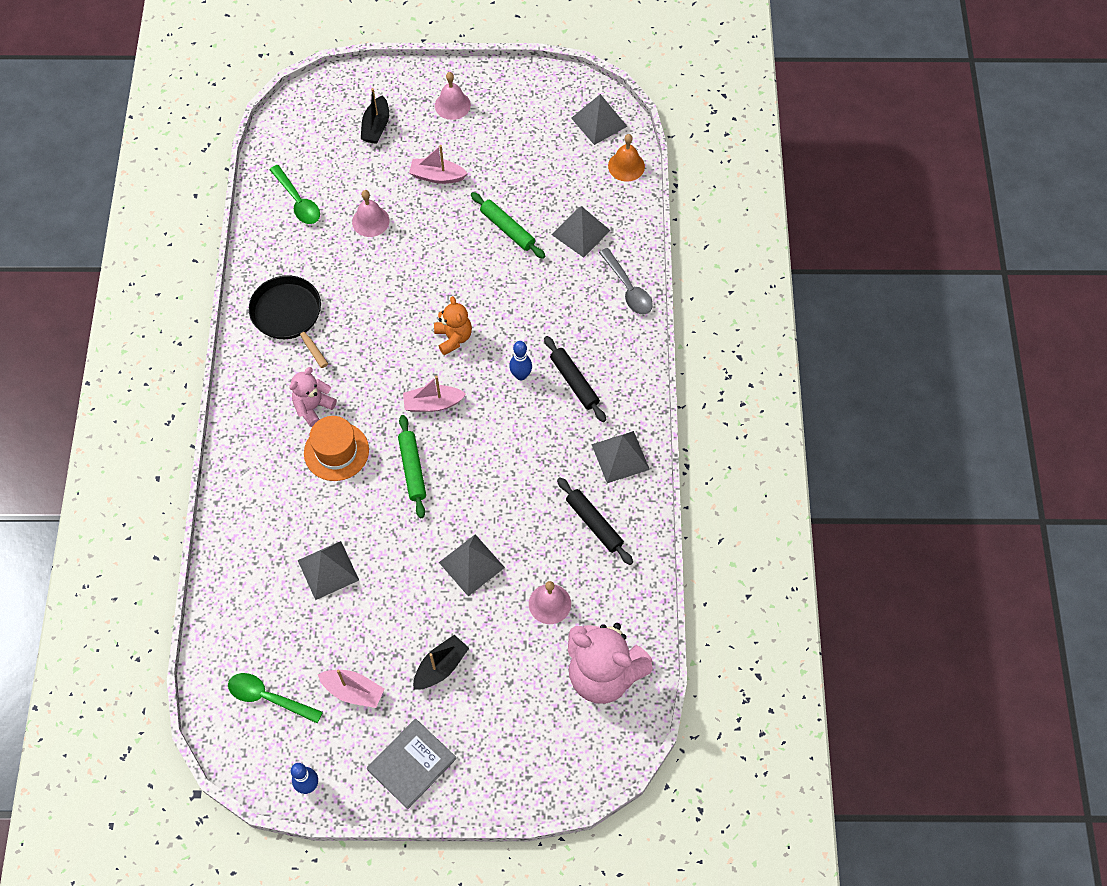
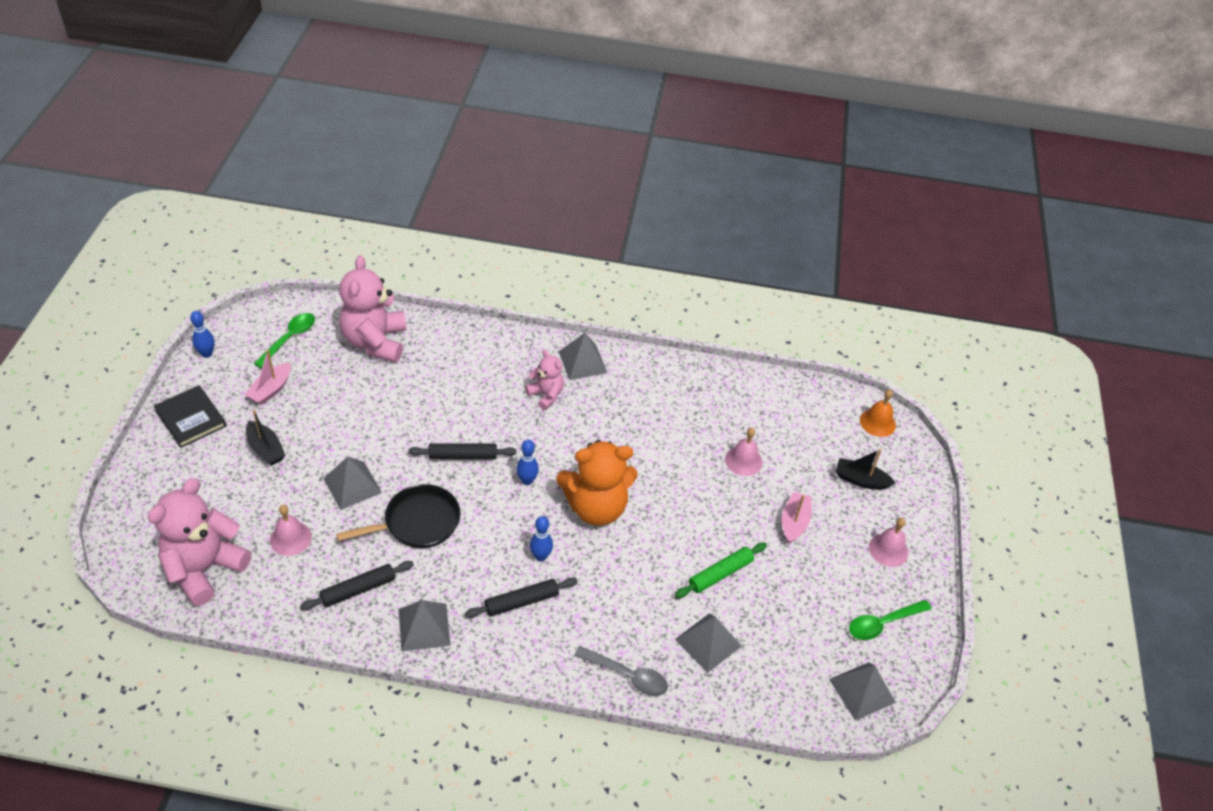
camera: 95 degrees right, 15 degrees down
black pan [249,275,328,368] -> black pan moved to [336,484,460,548]
green spoon [269,165,320,224] -> green spoon moved to [849,600,931,640]
grey pyramid [298,541,359,600] -> grey pyramid moved to [559,333,607,380]
orange hat [304,416,369,481] -> none
grey book [367,719,456,809] -> black book [154,385,227,448]
green rolling pin [398,415,426,518] -> black rolling pin [408,443,517,459]
pink boat [403,376,466,412] -> blue bowling pin [516,439,539,485]
orange teddy bear [434,296,472,355] -> orange teddy bear [556,440,638,526], size x1.87
grey spoon [599,248,653,315] -> grey spoon turned 135 degrees counterclockwise [574,646,668,696]
orange bell [608,134,645,181] -> orange bell moved to [860,389,896,437]
none -> pink teddy bear [339,255,406,362]

